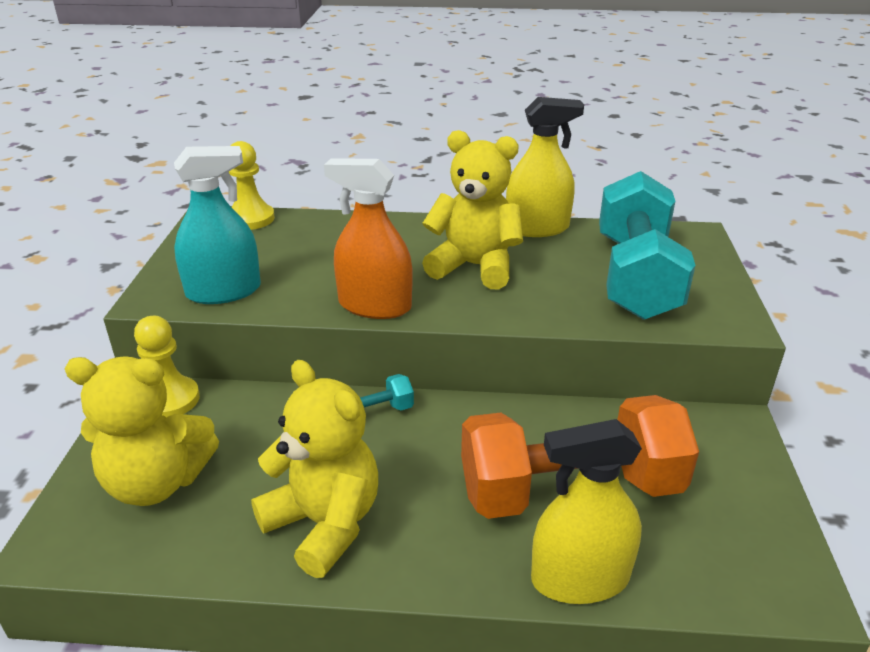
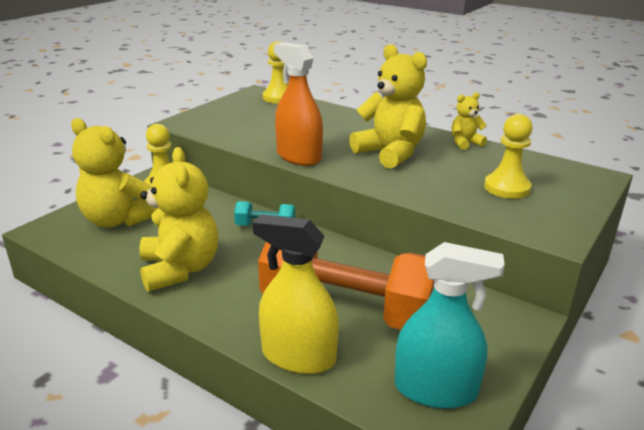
camera: 30 degrees right, 5 degrees down
turquoise spray bottle [174,146,261,304] -> turquoise spray bottle moved to [395,242,505,409]
yellow spray bottle [506,97,584,237] -> yellow teddy bear [452,92,487,150]
turquoise dumbbell [599,171,696,320] -> yellow pawn [484,114,533,199]

